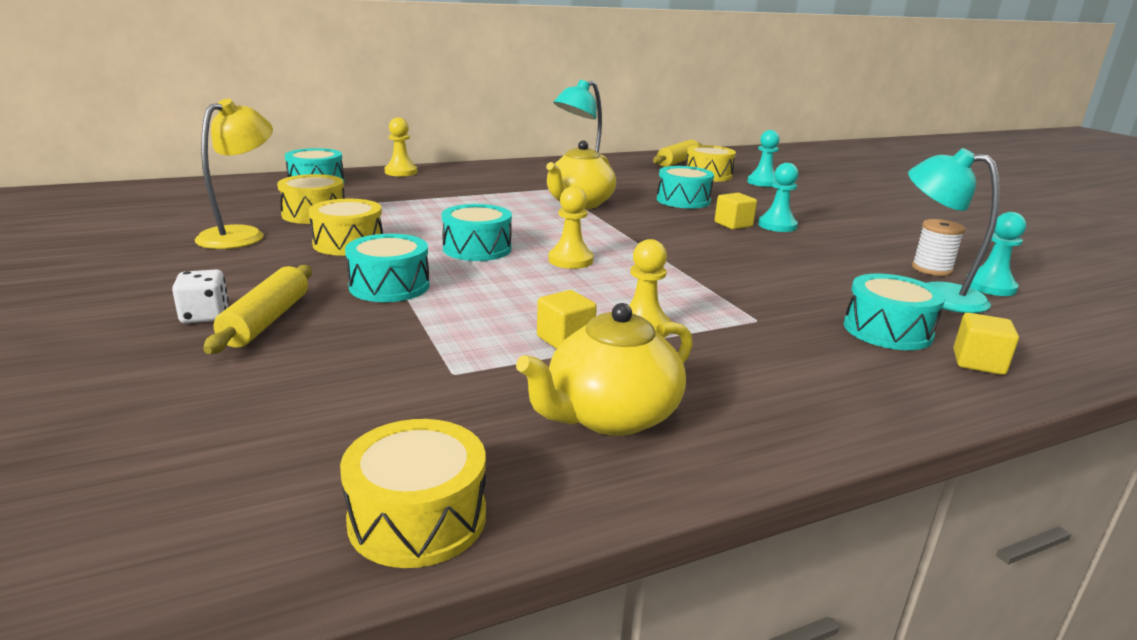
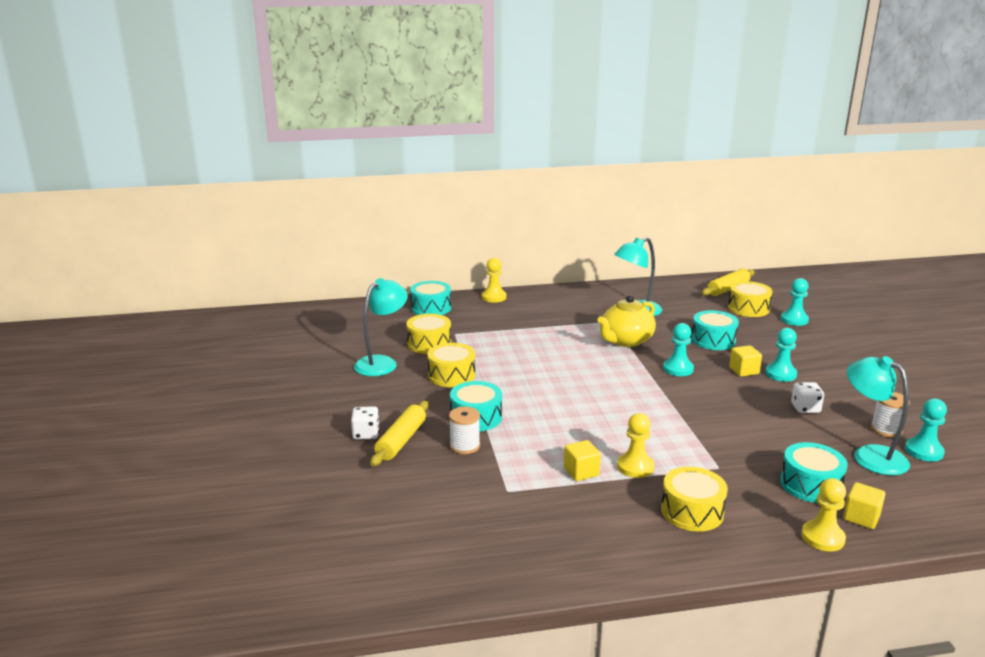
camera: 15 degrees right, 0 degrees up
yellow lamp [195,99,273,249] -> turquoise lamp [354,278,408,376]
yellow drum [340,419,486,568] -> yellow drum moved to [661,467,728,532]
turquoise drum [442,204,512,261] -> none
yellow teapot [516,303,693,436] -> none
yellow pawn [548,186,593,269] -> yellow pawn moved to [801,478,846,551]
none -> white spool [449,406,480,454]
none -> turquoise pawn [663,323,694,376]
none -> white dice [791,382,824,413]

